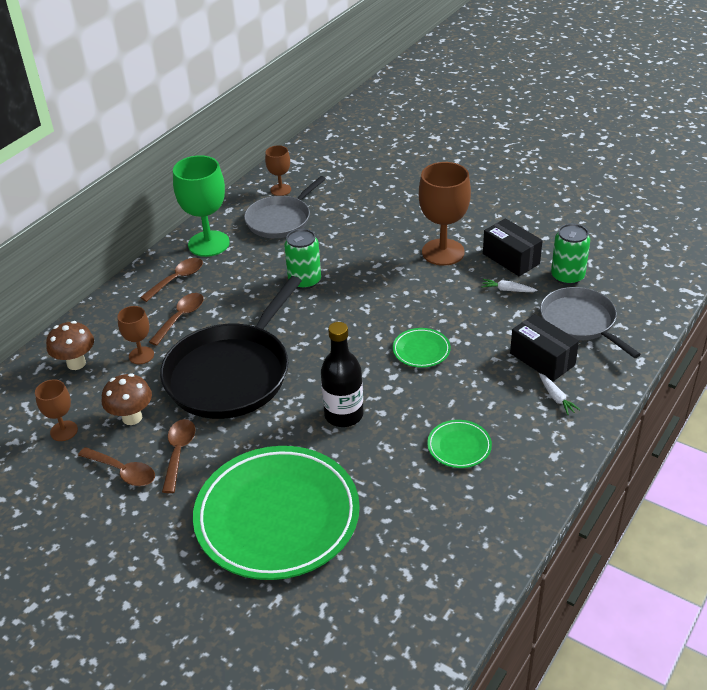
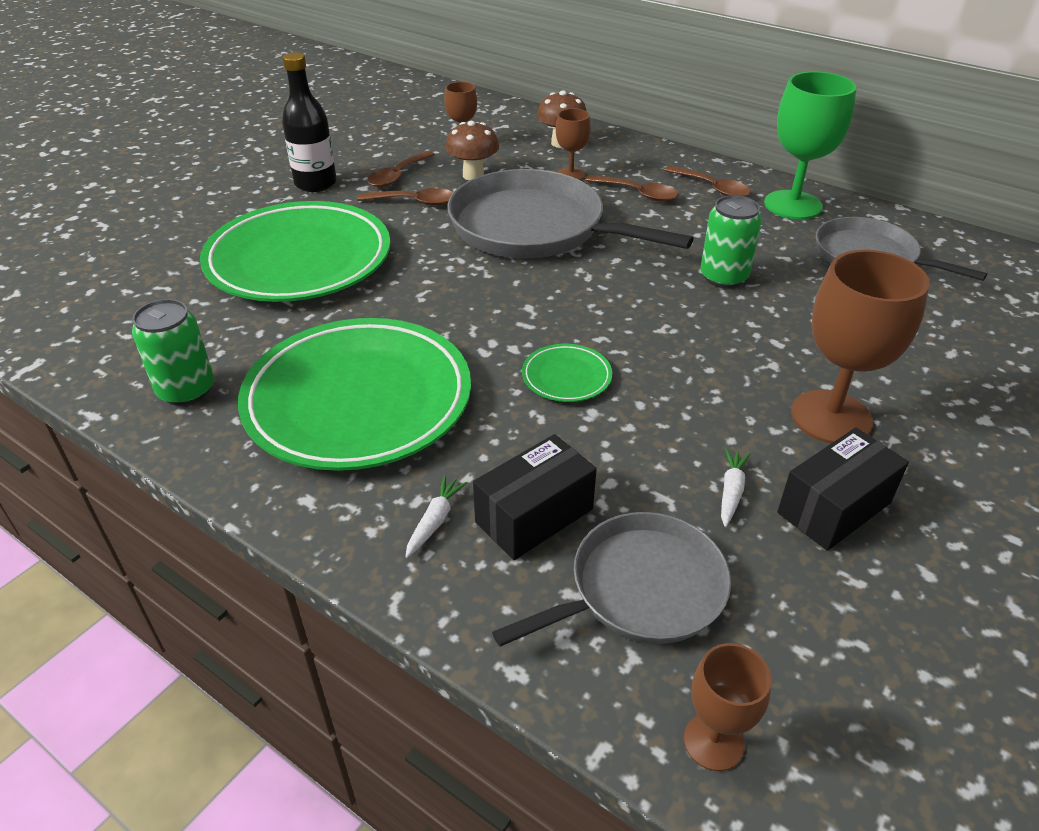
camera: 90 degrees right, 0 degrees up
black pan [160,276,302,419] -> grey pan [447,169,694,258]
brown goblet [265,145,291,196] -> brown goblet moved to [684,643,772,771]
black bottle [321,322,364,427] -> black bottle moved to [282,52,337,192]
green plate [427,420,492,468] -> green plate [238,318,471,471], size x2.44
white carrot [539,373,581,415] -> white carrot turned 135 degrees clockwise [405,475,467,558]
green can [551,224,590,285] -> green can moved to [132,299,214,406]

